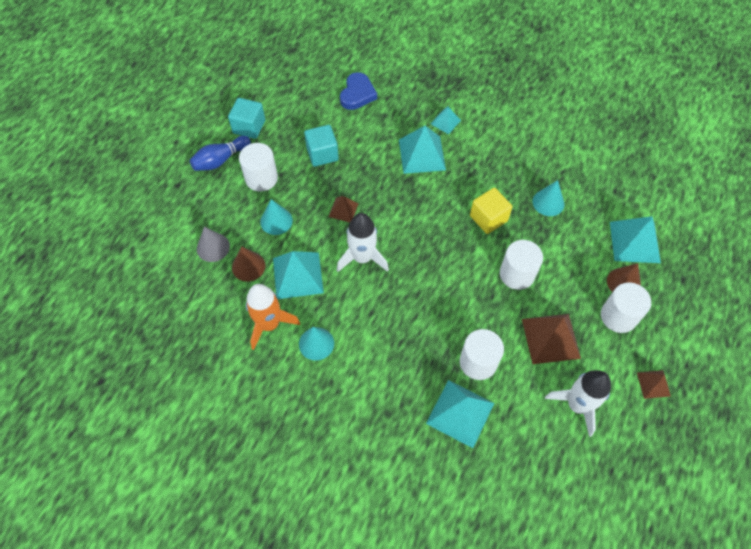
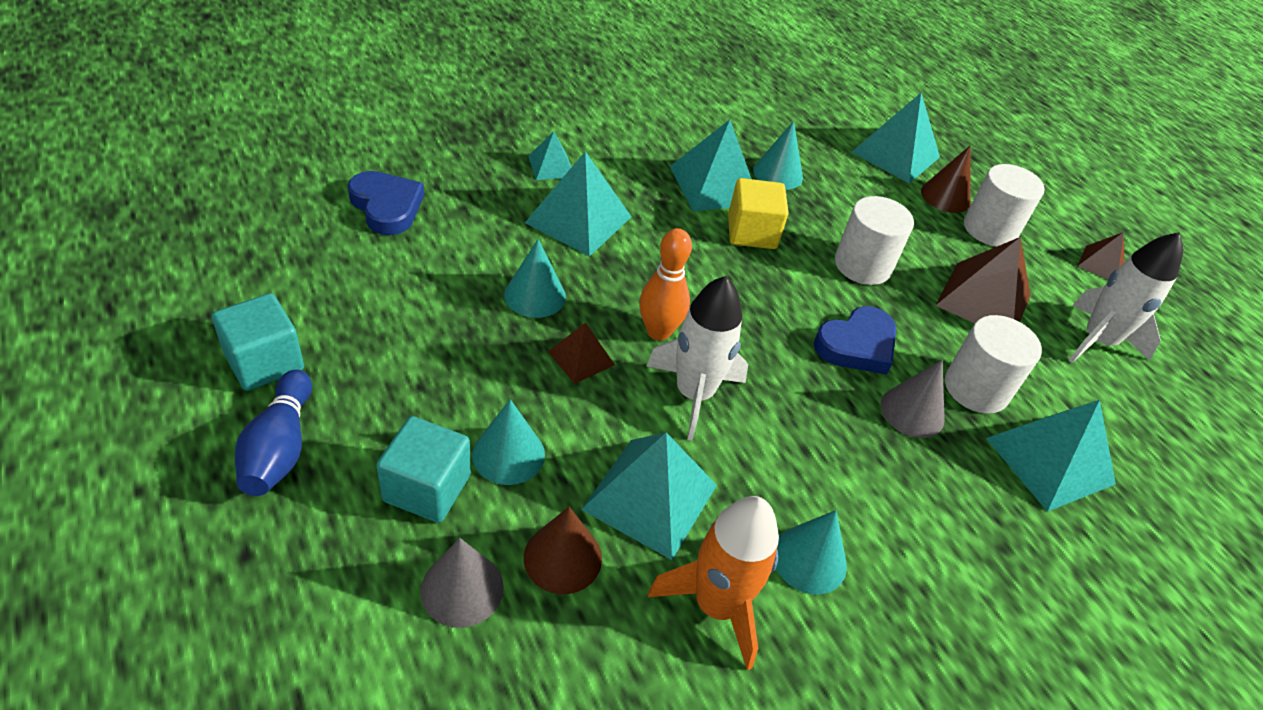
camera: 60 degrees left, 15 degrees down
white cylinder [239,143,278,192] -> none
turquoise cube [304,125,339,167] -> turquoise cube moved to [376,416,471,523]
none -> turquoise cone [504,239,566,318]
none -> orange bowling pin [639,228,692,340]
none -> turquoise pyramid [670,120,751,211]
none -> blue heart [814,306,896,375]
none -> grey cone [881,360,945,438]

